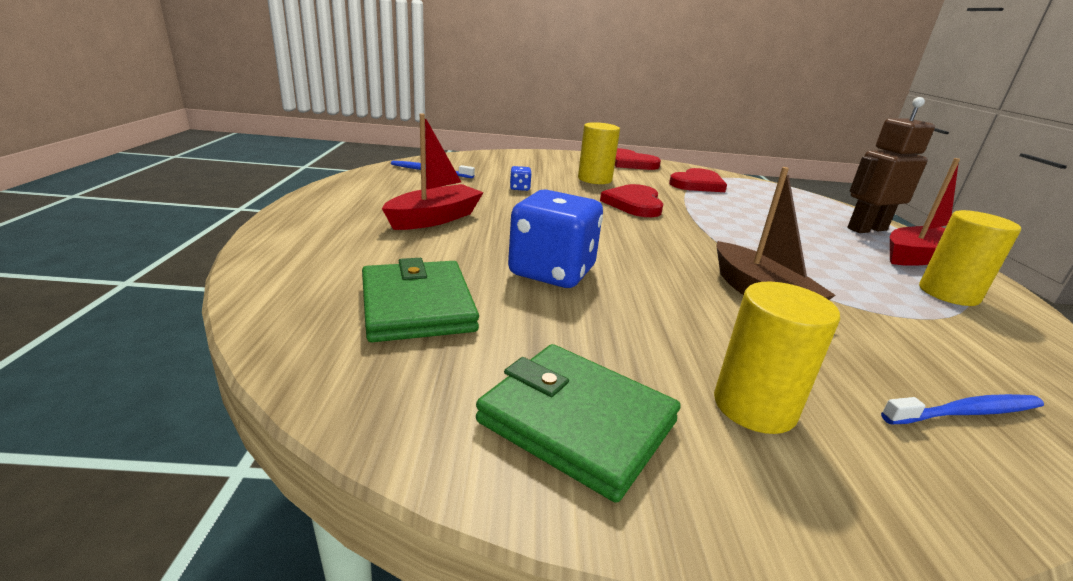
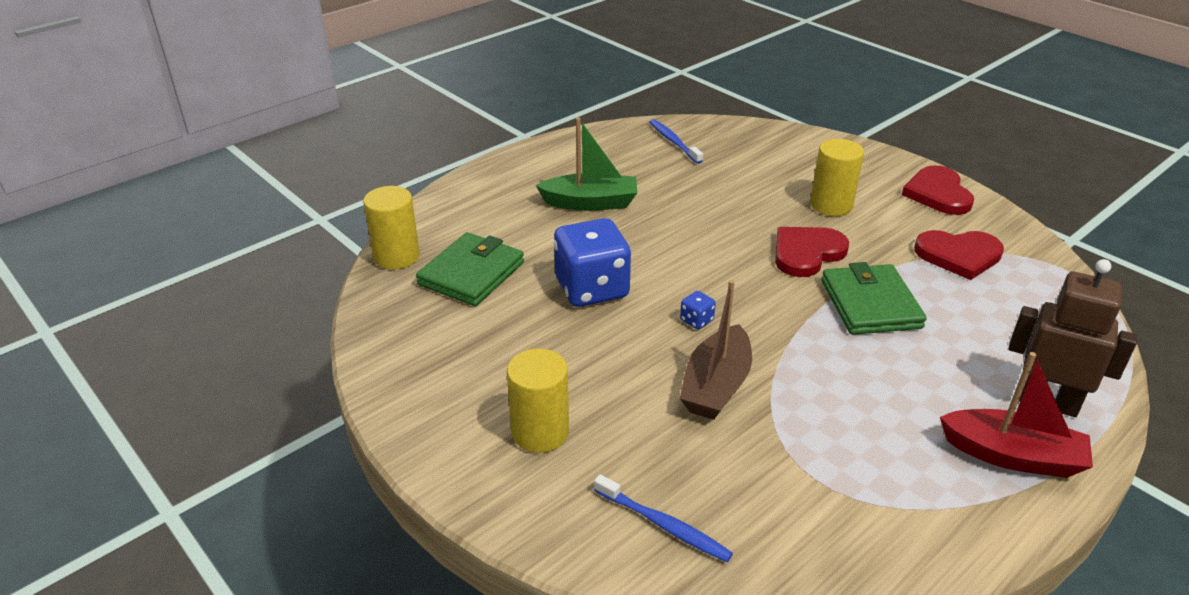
camera: 50 degrees right, 10 degrees up
red boat [382,113,484,230] -> green boat [536,118,637,211]
green wallet [476,344,681,503] -> green wallet moved to [822,262,927,335]
blue dice [510,166,532,191] -> blue dice moved to [680,291,716,329]
yellow cylinder [919,210,1021,306] -> yellow cylinder moved to [363,186,420,269]

